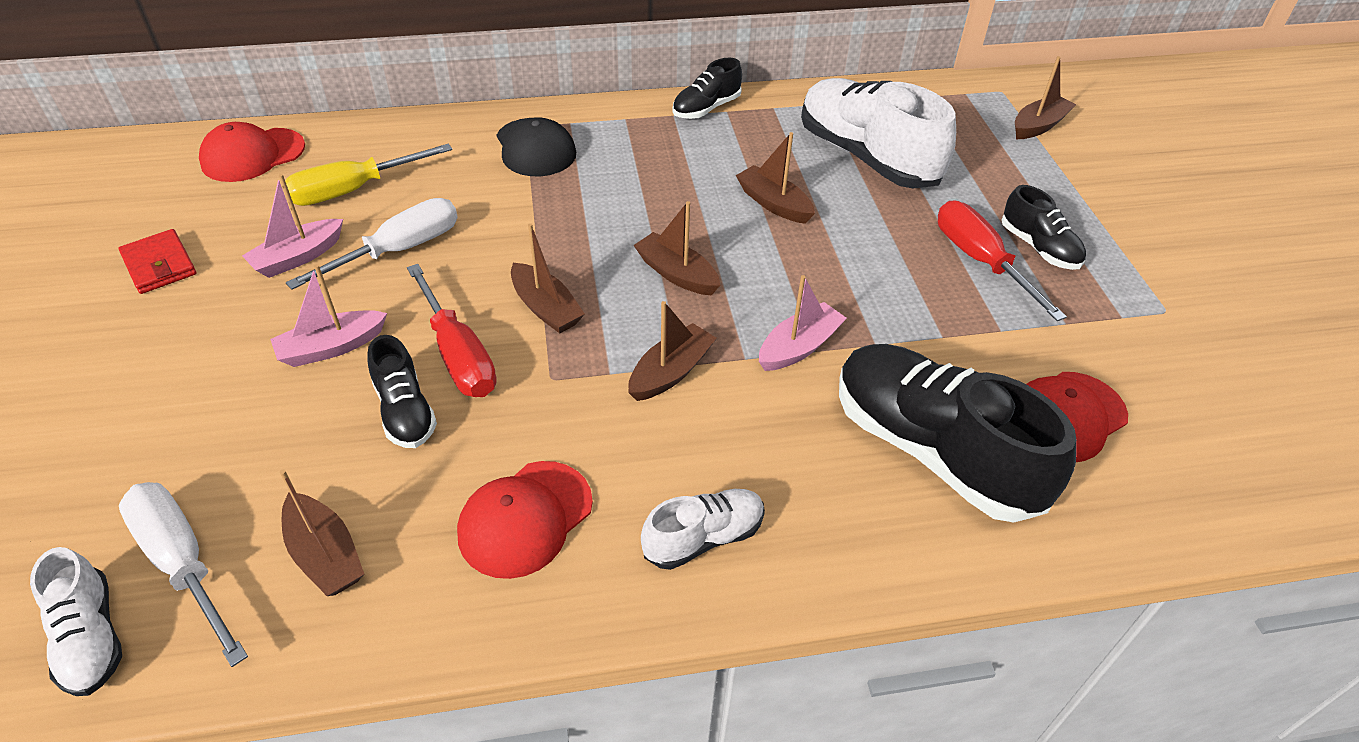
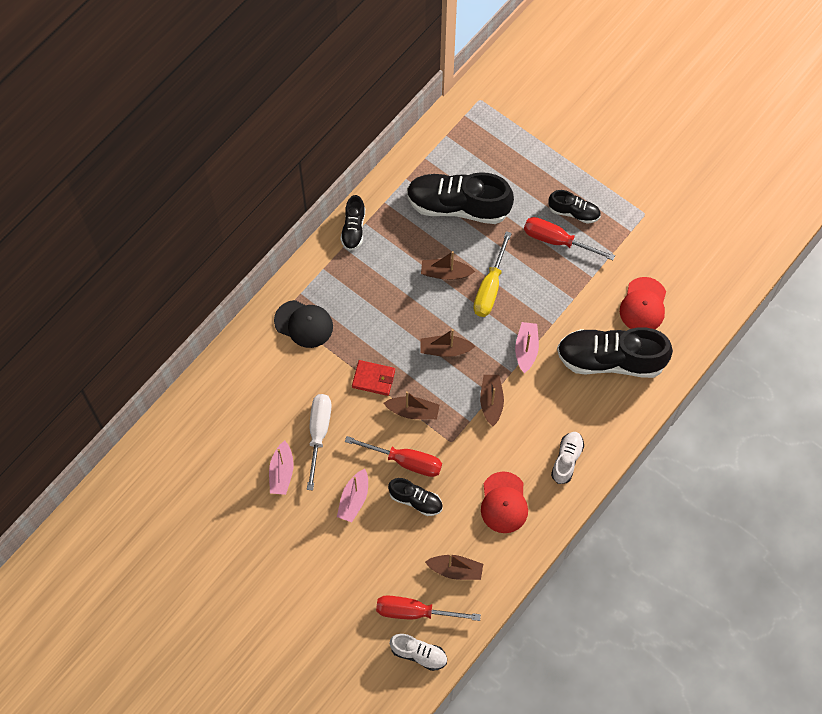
camera: 40 degrees left, 20 degrees up
red wallet [119,229,196,294] -> red wallet moved to [352,360,395,396]
white screwdriver [119,482,248,667] -> red screwdriver [376,595,481,621]
red cap [199,122,305,182] -> none
yellow screwdriver [285,144,452,206] -> yellow screwdriver moved to [473,231,512,317]
white shoe [801,78,956,188] -> black shoe [407,172,514,224]
brown boat [1015,56,1076,139] -> none

